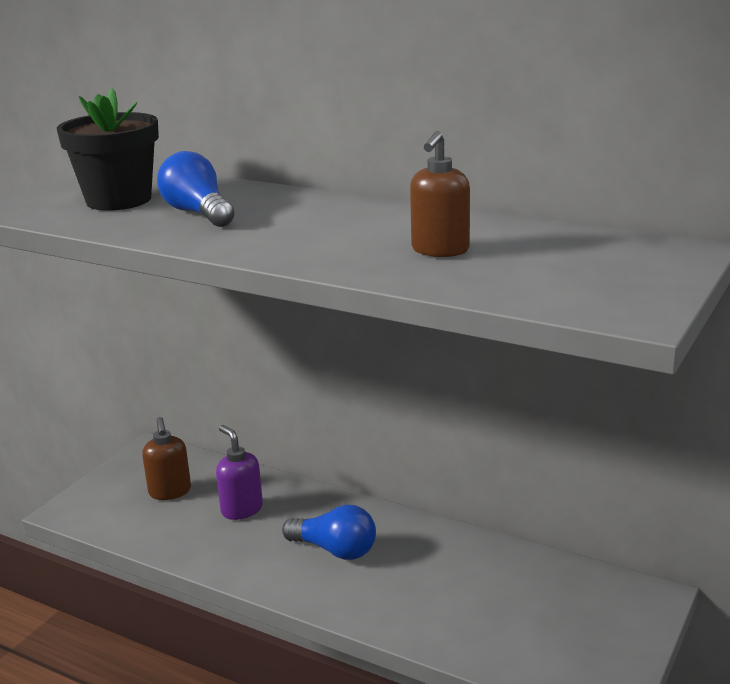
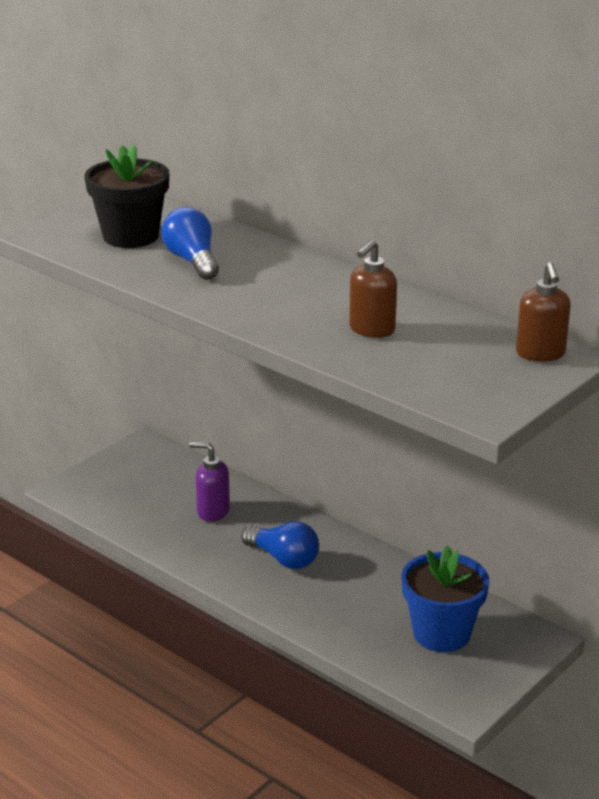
camera: 10 degrees right, 5 degrees up
brown soap dispenser [142,417,191,500] -> brown soap dispenser moved to [516,262,571,362]
purple soap dispenser [216,425,263,520] -> purple soap dispenser turned 45 degrees counterclockwise [190,442,230,522]
none -> blue flower pot [401,545,490,652]

